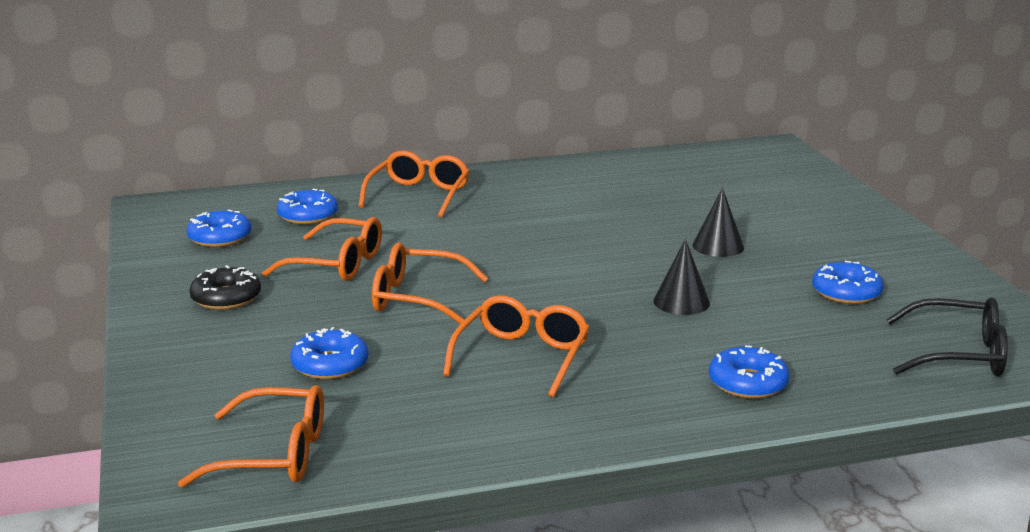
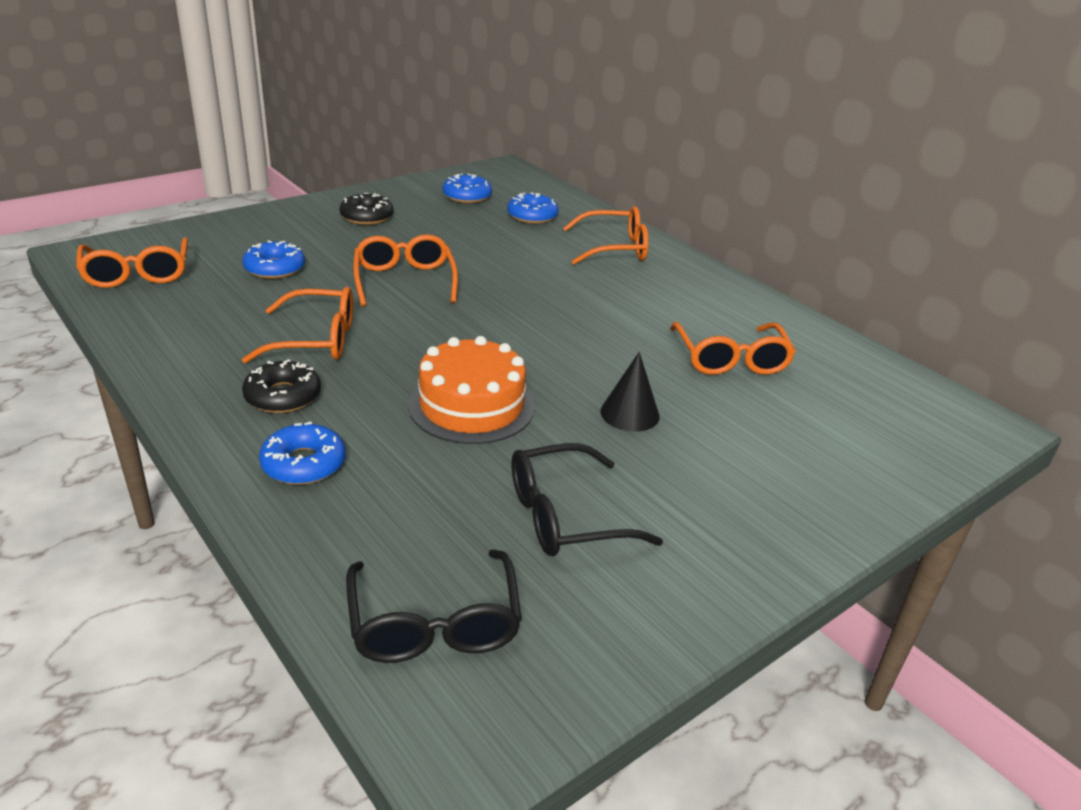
camera: 65 degrees right, 10 degrees up
orange glasses [262,217,382,281] -> orange glasses moved to [670,322,796,375]
black cone [653,239,710,315] -> orange cake [408,336,535,444]
blue donut [812,261,884,304] -> black glasses [512,443,663,556]
none -> black donut [242,359,321,413]

